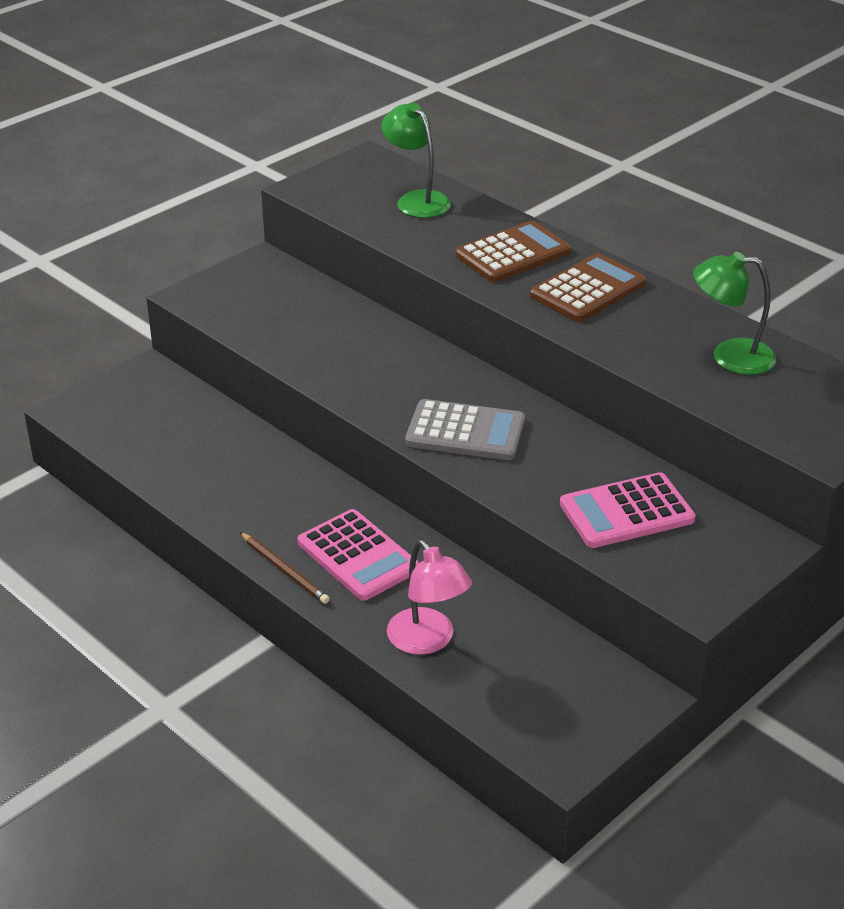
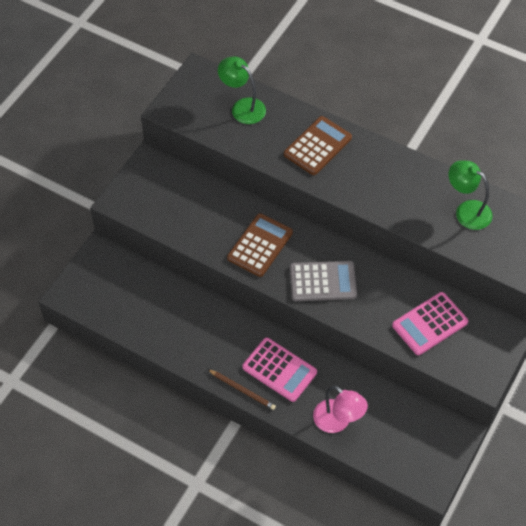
camera: 15 degrees left, 20 degrees up
brown calculator [530,253,646,322] -> brown calculator moved to [227,213,293,277]
green lamp [693,252,776,375] -> green lamp turned 45 degrees clockwise [448,160,493,230]

